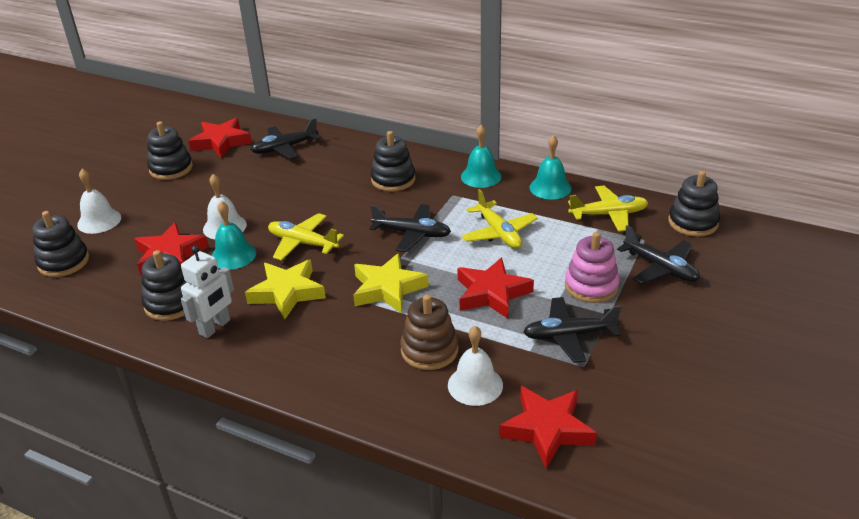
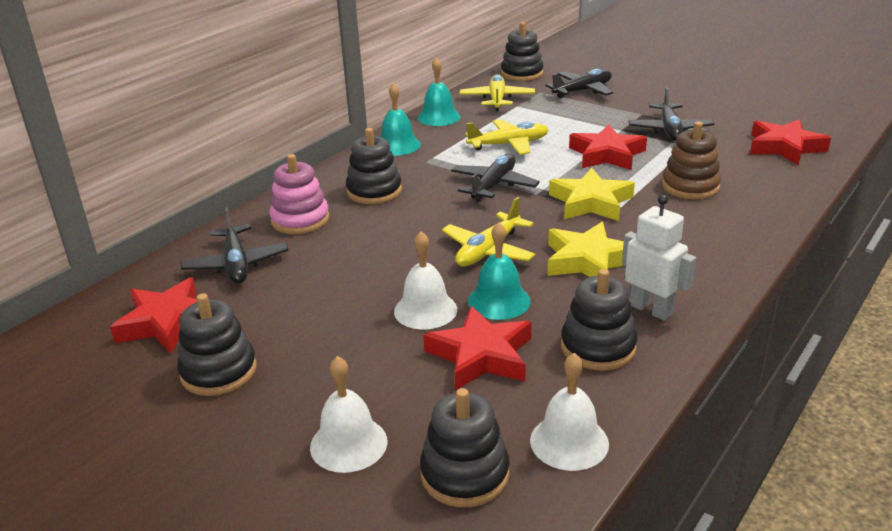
camera: 80 degrees left, 5 degrees down
white bell [448,326,503,406] -> white bell moved to [530,353,609,471]
pink stacking toy [565,232,620,303] -> pink stacking toy moved to [269,154,329,234]

